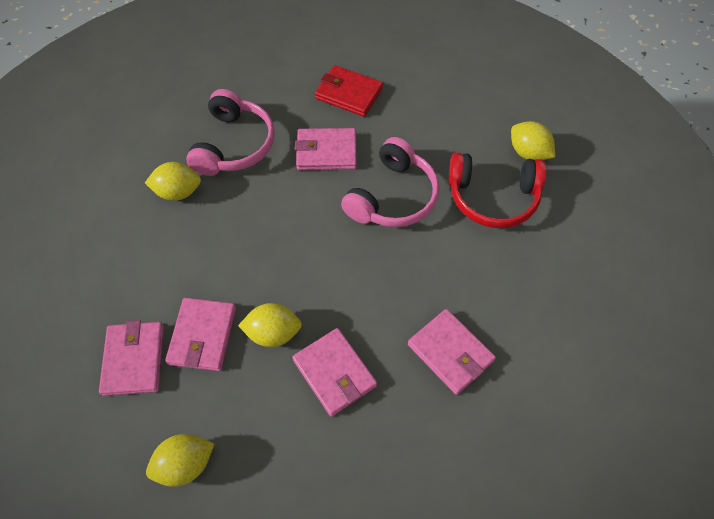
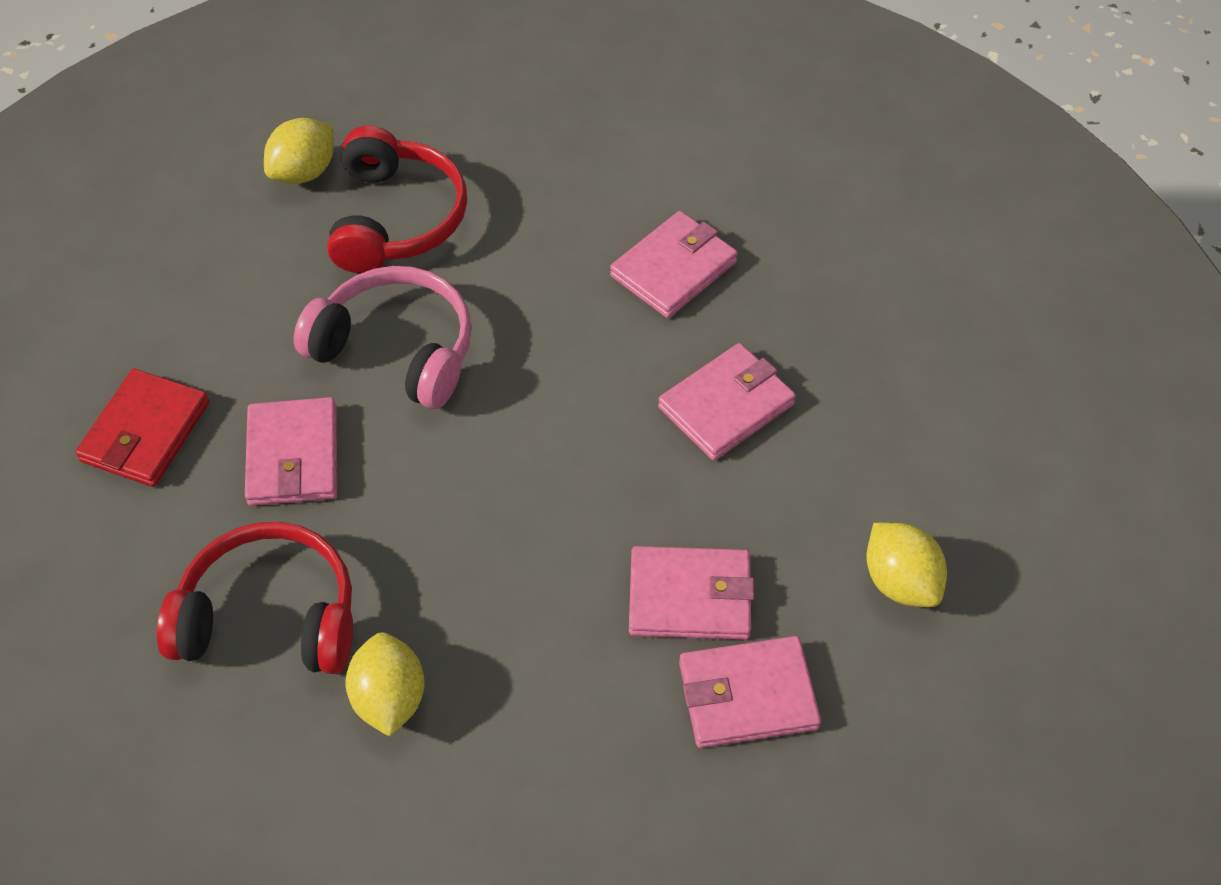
camera: 95 degrees left, 5 degrees down
pink headphones [186,89,275,176] -> red headphones [157,522,353,674]
yellow lemon [238,303,302,347] -> none

